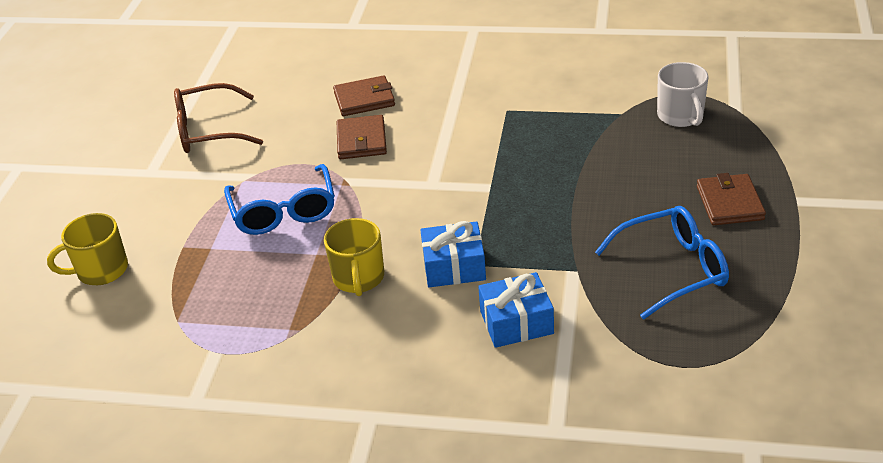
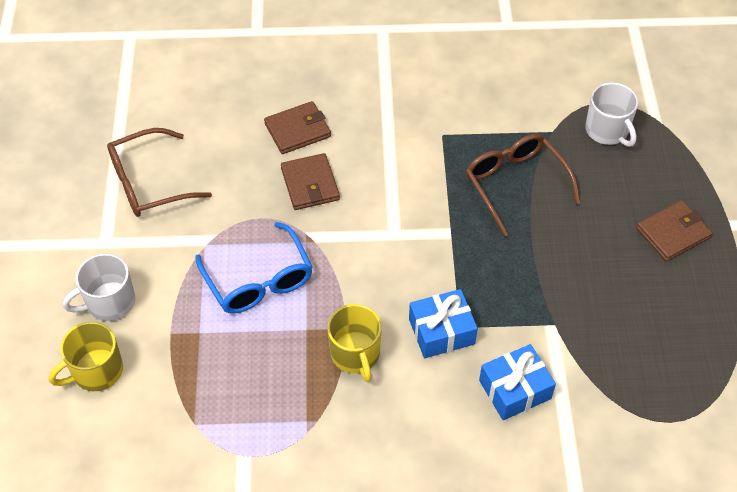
camera: 15 degrees left, 15 degrees up
blue glasses [595,206,729,320] -> none
brown wallet [697,173,766,225] -> brown wallet turned 75 degrees clockwise [636,200,712,262]
none -> white mug [63,253,135,321]
none -> brown glasses [466,134,580,237]

